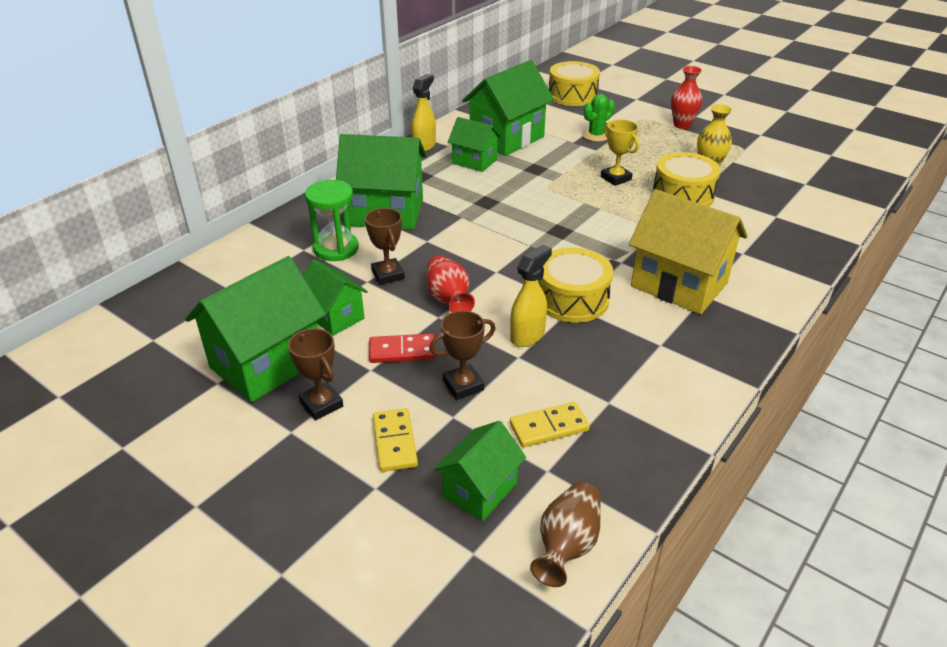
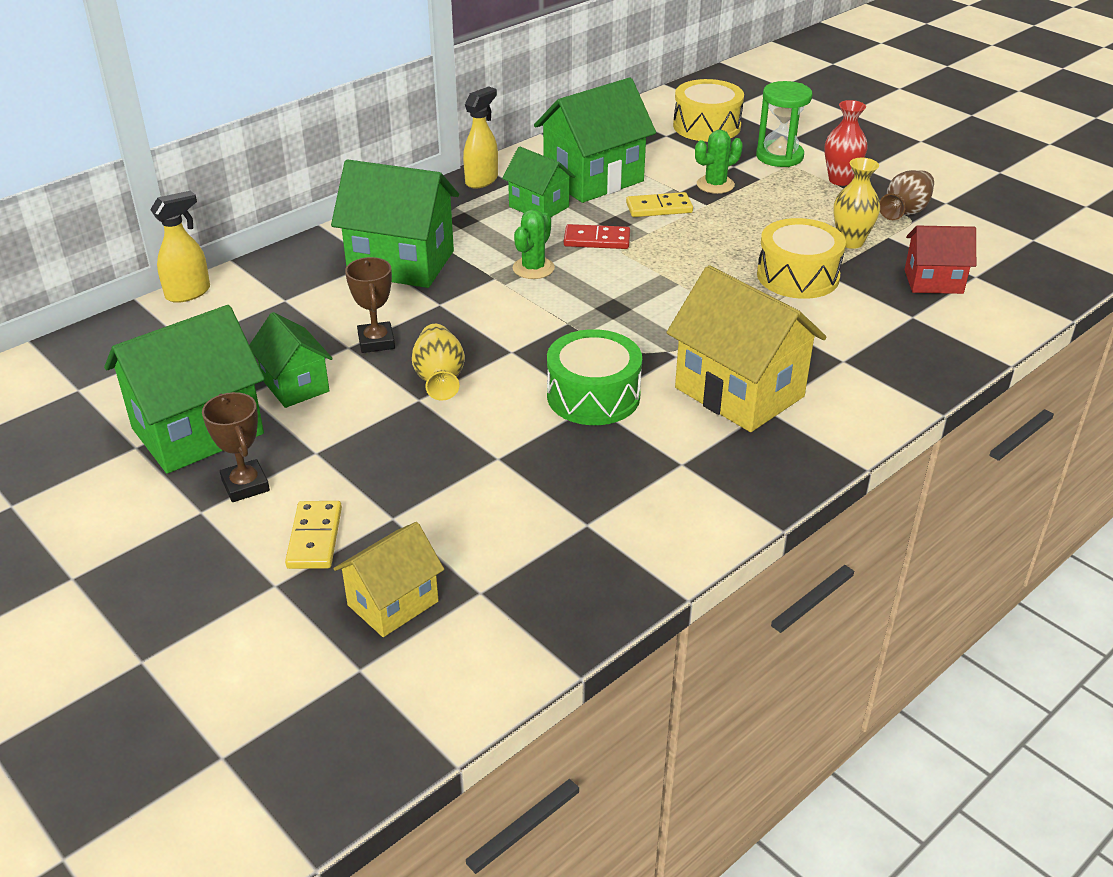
camera: 10 degrees right, 0 degrees up
green hourglass [305,180,359,261] -> green hourglass moved to [756,81,812,167]
red domino [369,333,436,363] -> red domino moved to [564,224,630,249]
red vase [427,256,475,313] -> yellow vase [412,324,465,401]
brown trophy [429,310,496,400] -> none
green house [434,421,526,521] -> yellow house [334,522,444,637]
yellow spray bottle [510,245,552,347] -> yellow spray bottle moved to [150,191,210,303]
yellow domino [510,402,590,447] -> yellow domino moved to [626,192,693,217]
brown vase [530,482,601,587] -> brown vase moved to [880,170,934,220]
yellow drum [538,248,613,323] -> green drum [547,329,642,425]
yellow trophy [601,119,639,186] -> none
none -> green cactus [512,209,555,279]
none -> red house [905,226,976,294]

